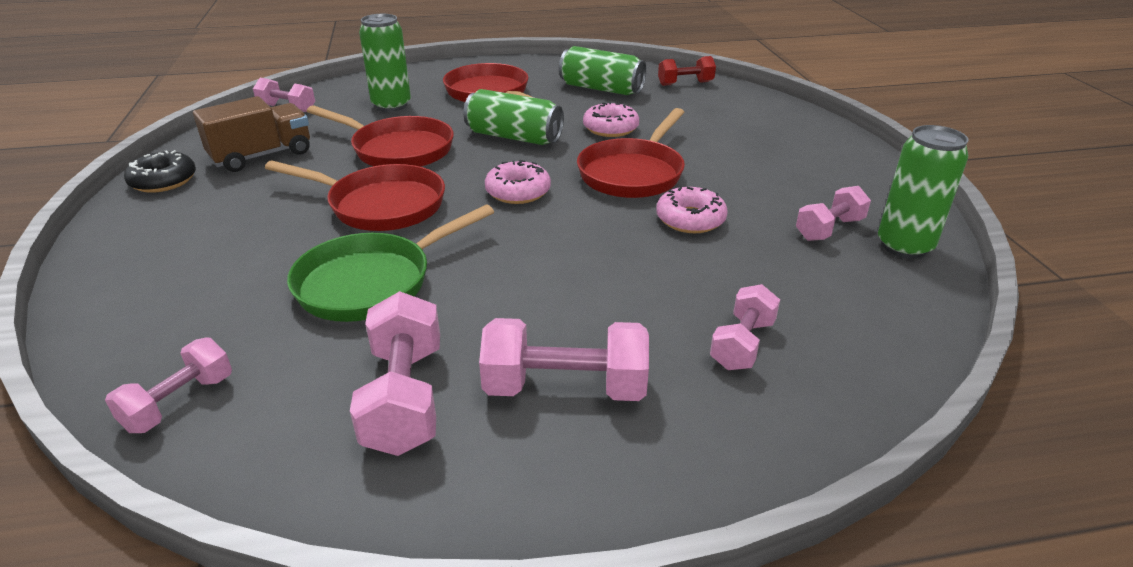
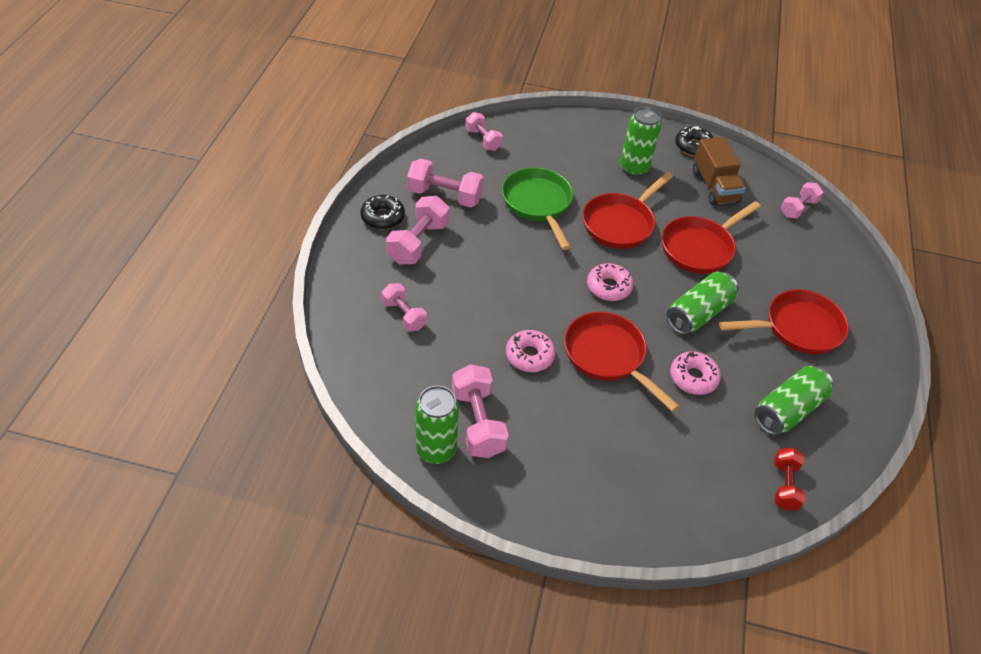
camera: 110 degrees right, 15 degrees up
green can [359,14,411,112] -> green can moved to [620,107,662,177]
pink dumbbell [796,186,871,241] -> pink dumbbell [452,364,509,458], size x1.55
none -> black donut [360,195,405,229]

